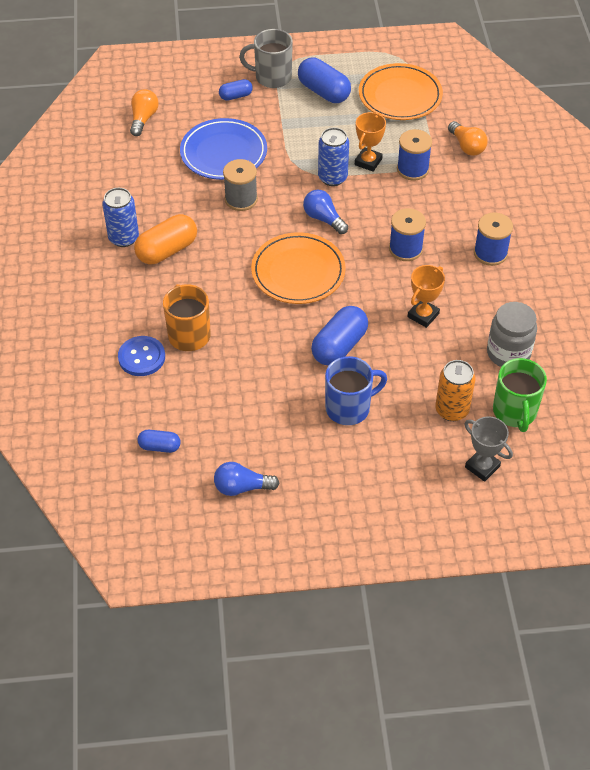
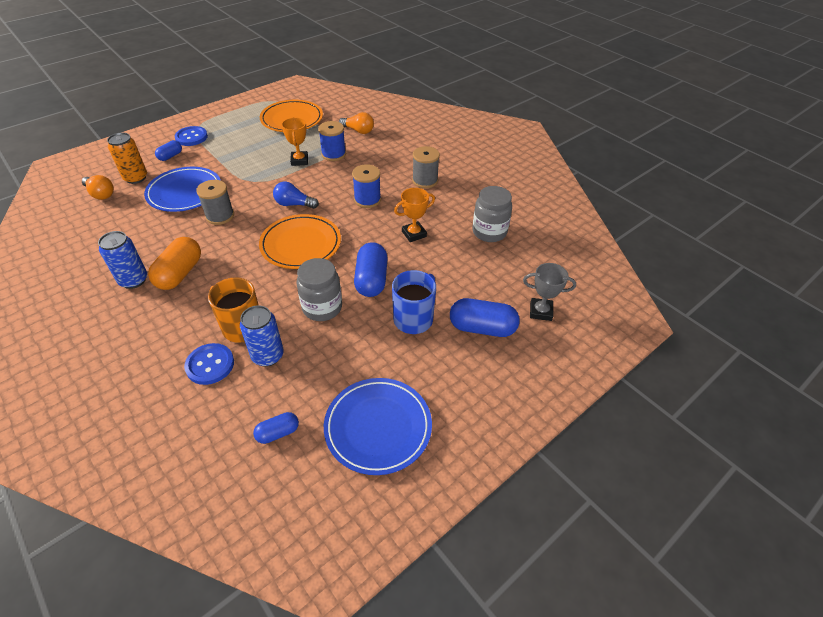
camera: 35 degrees left, 5 degrees down
orange light bulb [130,89,159,136] -> orange light bulb turned 150 degrees clockwise [82,175,114,200]
blue light bulb [214,462,280,496] -> blue plate [324,378,432,475]
grey mug [239,29,293,88] -> blue button [175,126,208,146]
blue capsule [298,58,351,103] -> blue capsule moved to [450,298,520,337]
blue can [318,127,349,186] -> blue can moved to [240,305,284,367]
orange trophy [408,265,445,328] -> orange trophy turned 60 degrees clockwise [394,188,435,242]
orange can [435,360,476,421] -> orange can moved to [107,133,147,184]
blue spool [474,213,513,266] -> grey spool [412,146,440,188]
green mug [493,358,547,432] -> none
none -> grey jar [296,258,342,321]

